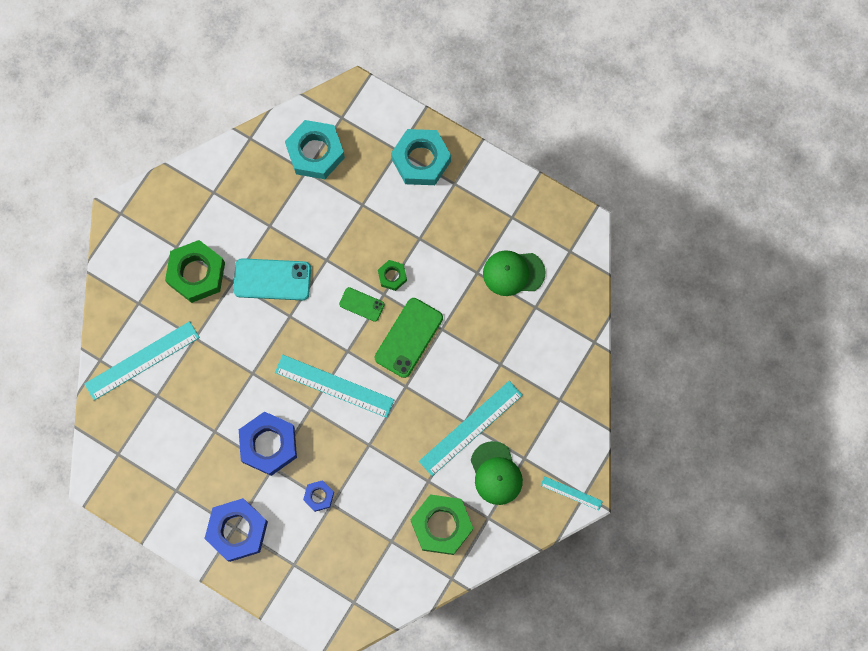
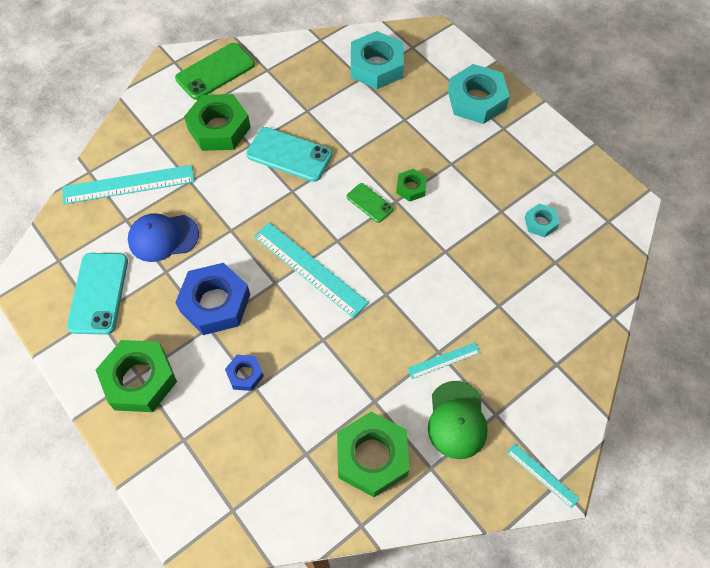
camera: 20 degrees right, 15 degrees down
blue nut [204,498,268,562] -> green nut [96,340,177,412]
green phone [375,298,443,378] -> green phone moved to [175,43,255,100]
turquoise ruler [419,381,523,476] -> turquoise ruler [407,342,480,379], size x0.51
green cap [483,250,546,296] -> turquoise nut [525,203,560,237]
none -> turquoise phone [67,253,128,335]
none -> blue cap [128,213,199,262]

